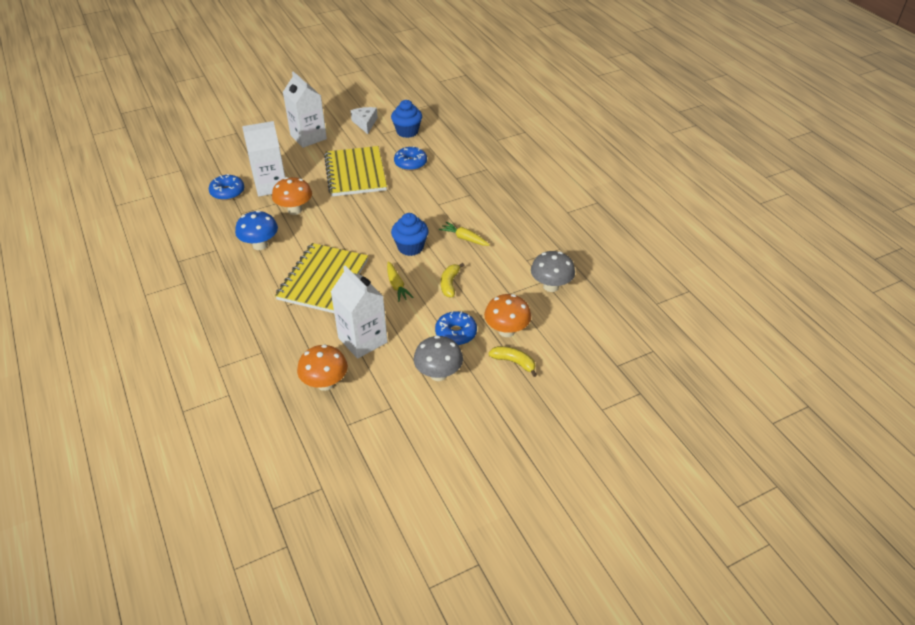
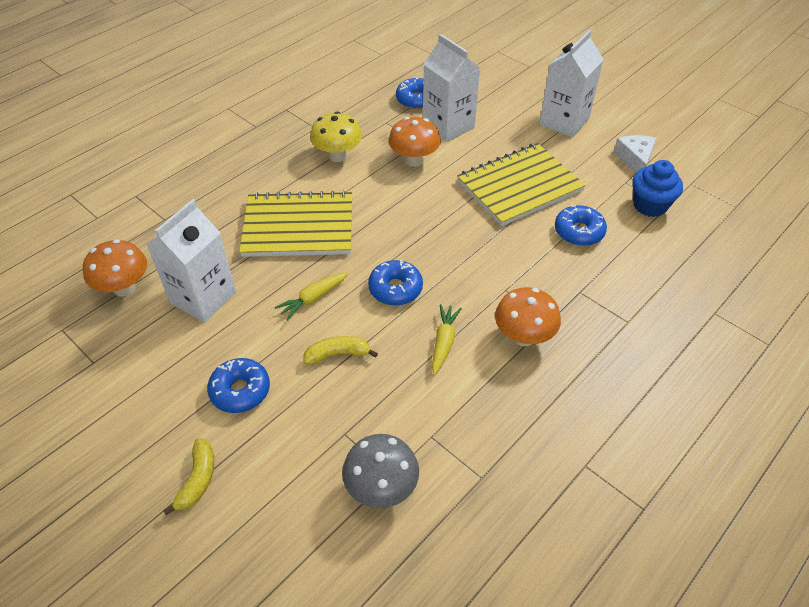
camera: 70 degrees right, 5 degrees up
blue mushroom [235,210,278,250] -> yellow mushroom [310,111,362,162]
white cheese [350,107,378,134] -> white cheese turned 60 degrees counterclockwise [613,135,656,173]
blue cupcake [391,213,429,256] -> blue donut [368,260,423,306]
grey mushroom [414,335,463,381] -> none
orange mushroom [484,294,531,337] -> orange mushroom moved to [495,287,561,346]

